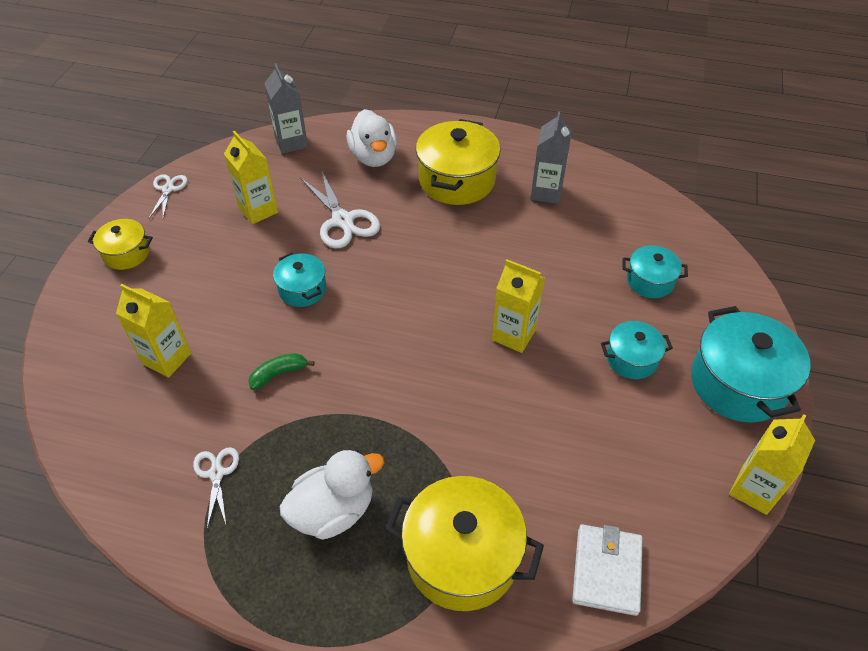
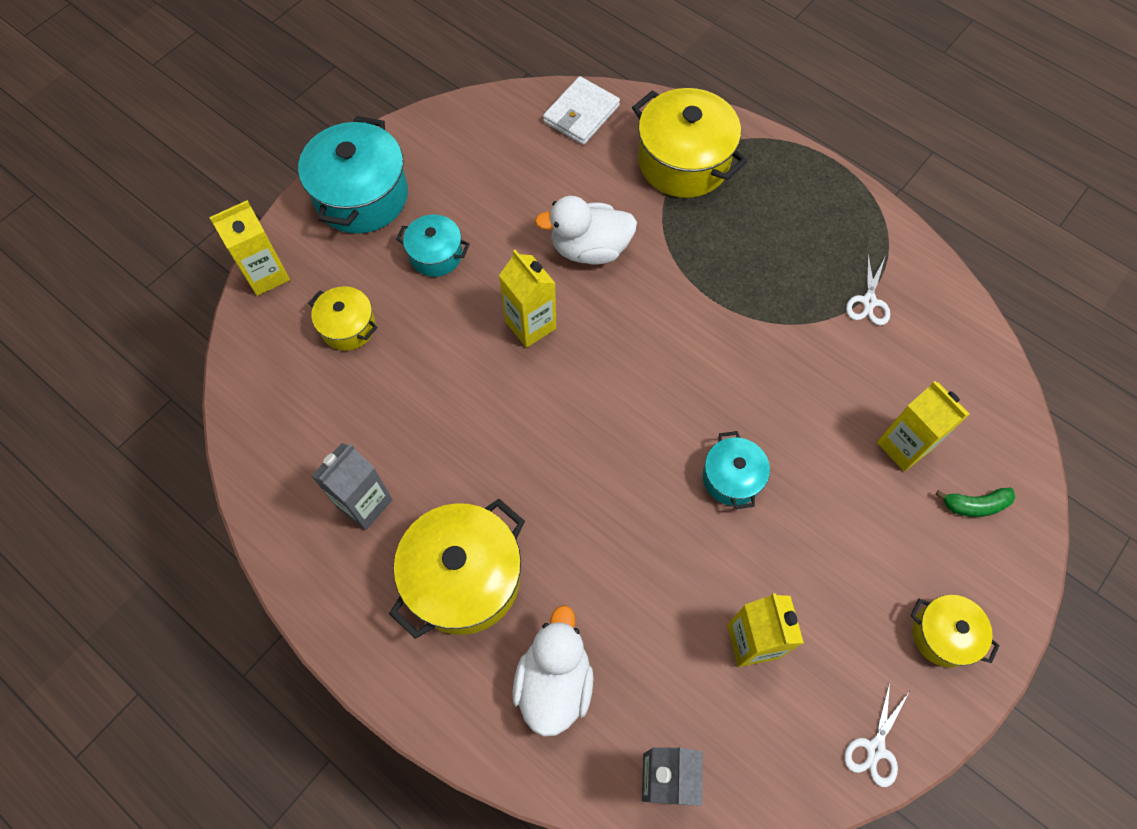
camera: 155 degrees left, 15 degrees up
green banana [248,353,315,390] -> green banana moved to [935,488,1015,517]
white duck [280,449,385,540] -> white duck moved to [535,196,637,265]
white scissors [301,170,380,248] -> none
turquoise pot [623,245,688,298] -> yellow pot [308,286,378,351]
yellow carton [729,414,815,515] -> yellow carton moved to [209,200,290,296]

